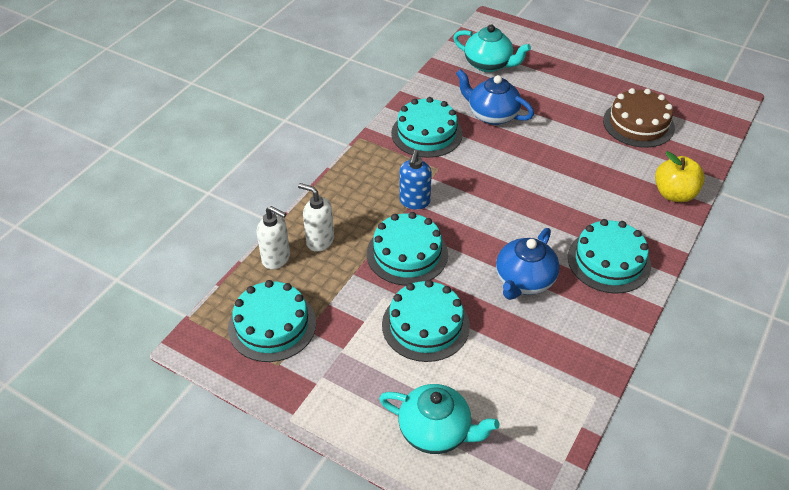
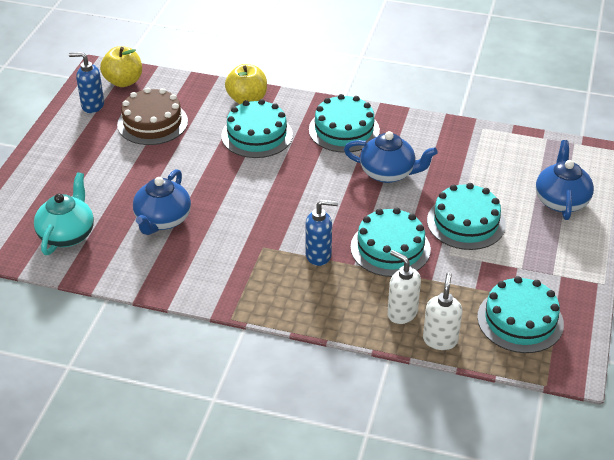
camera: 105 degrees left, 5 degrees down
white soap dispenser [298,183,334,252] -> white soap dispenser turned 120 degrees clockwise [387,250,421,324]
turquoise teapot [379,384,500,454] -> blue teapot [536,140,594,220]
turquoise cake [391,97,463,158] -> turquoise cake moved to [221,99,293,158]
none -> blue soap dispenser [69,52,104,113]
none -> yellow apple [100,46,142,87]

